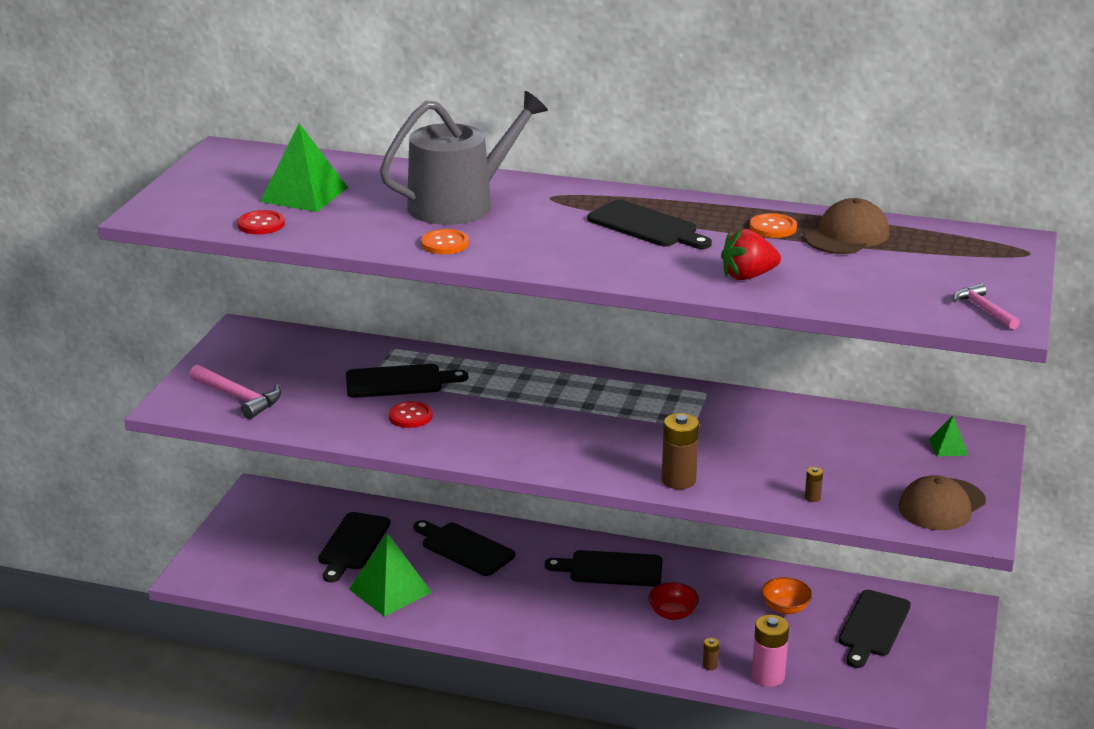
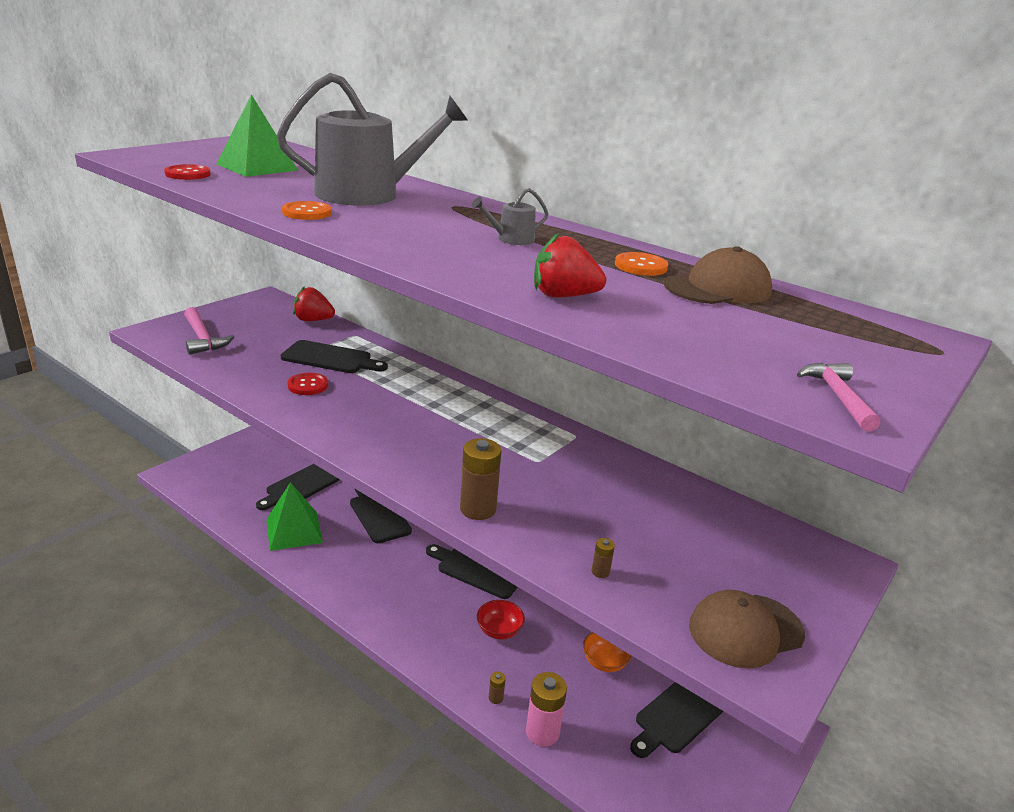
camera: 20 degrees right, 0 degrees up
black cutting board [587,200,712,249] -> grey watering can [471,188,549,245]
green pyramid [929,415,969,456] -> none
none -> red strawberry [293,286,335,321]

